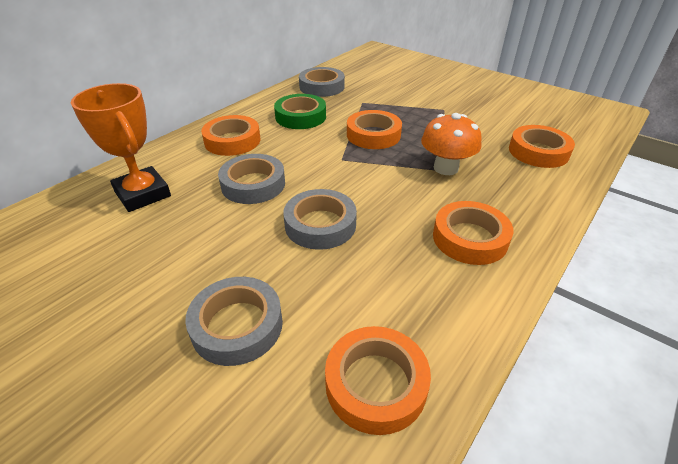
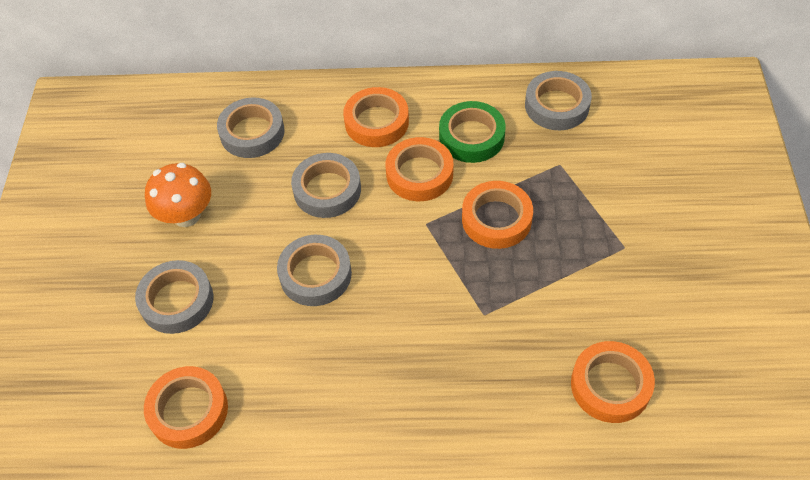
camera: 55 degrees right, 15 degrees up
orange trophy [71,83,171,212] -> grey tape [217,98,285,158]
orange mushroom [421,113,482,175] -> orange mushroom moved to [145,163,211,227]
orange tape [433,201,514,265] -> orange tape moved to [385,137,453,201]

